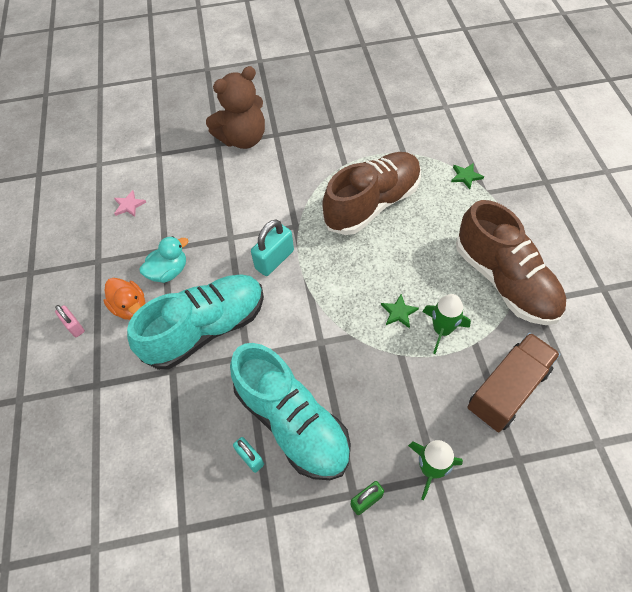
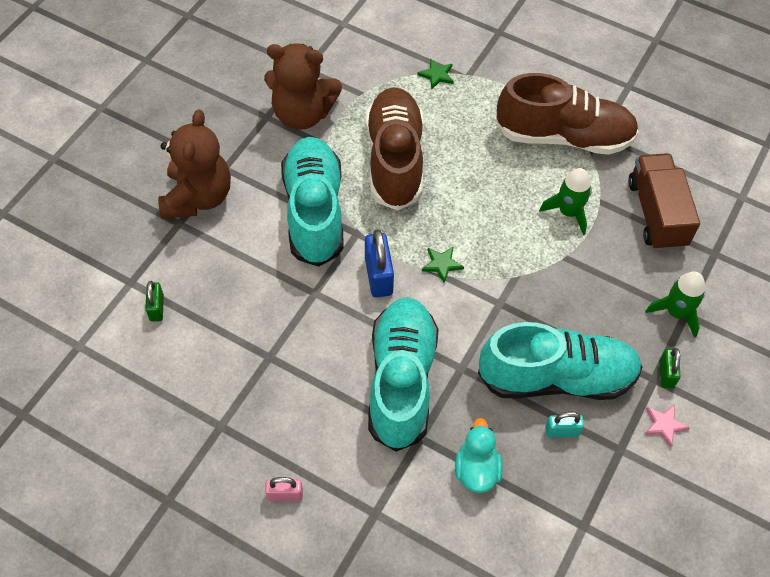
camera: 55 degrees left, 0 degrees up
orange duck [103,278,145,320] -> none
pink star [114,190,146,217] -> pink star moved to [644,404,690,448]
turquoise duck [139,236,188,283] -> turquoise duck moved to [455,418,503,493]
turquoise padlock [251,220,294,276] -> blue padlock [365,229,394,298]
green star [381,294,419,328] -> green star moved to [422,247,464,283]
none -> green padlock [145,281,164,322]
none -> brown teddy bear [264,44,342,130]
none -> turquoise shoe [281,137,344,267]

